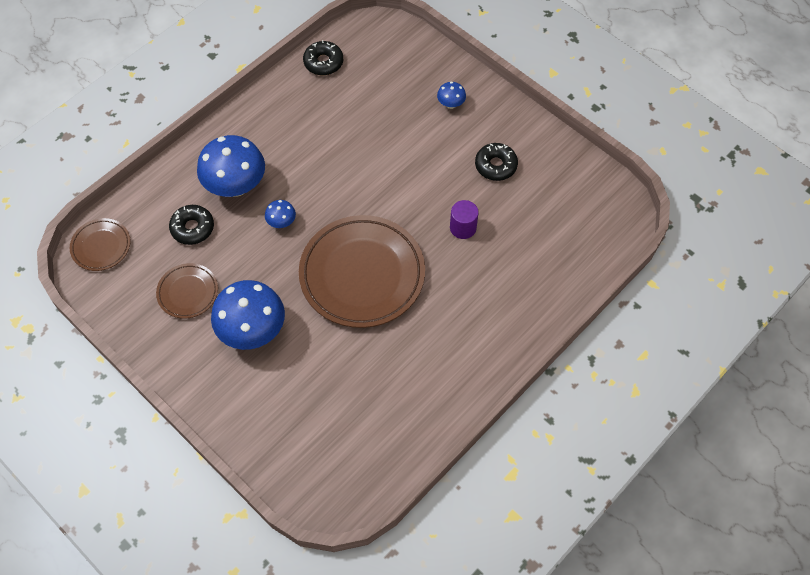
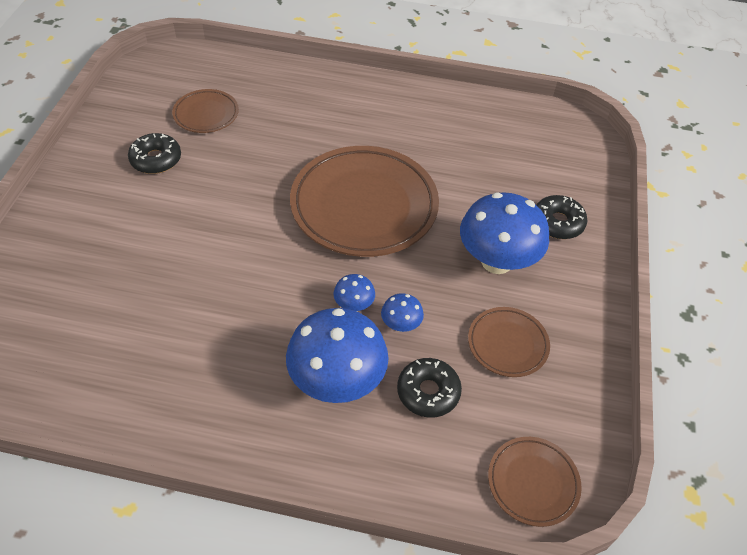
camera: 125 degrees left, 10 degrees down
black donut [303,40,343,76] -> black donut moved to [536,195,587,239]
blue mushroom [437,82,466,109] -> blue mushroom moved to [381,293,424,332]
purple cylinder [450,200,479,239] -> none
none -> brown plate [172,89,239,133]

